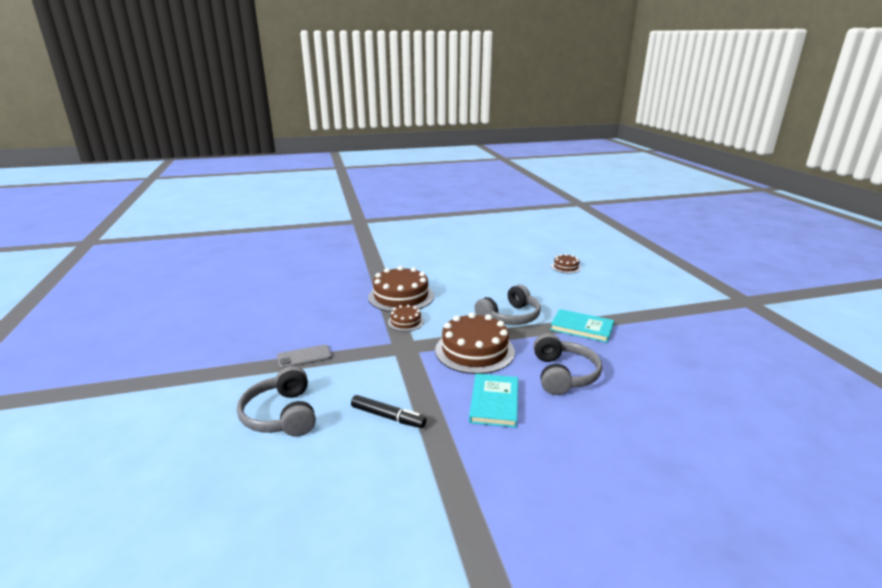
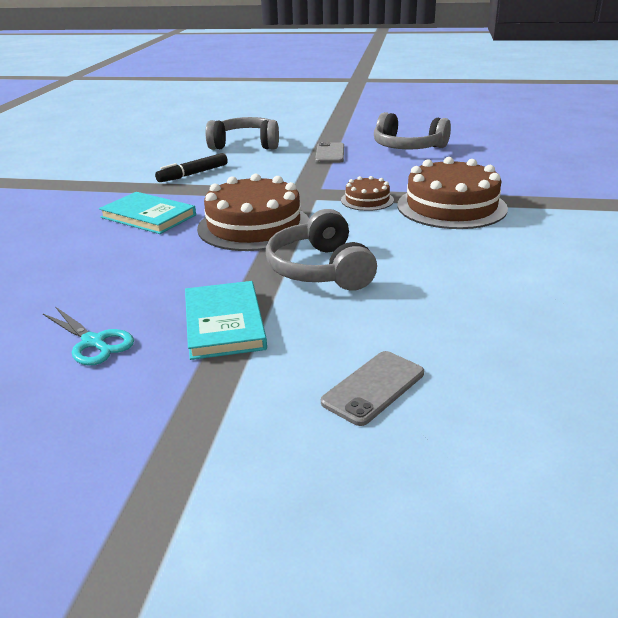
camera: 115 degrees right, 5 degrees up
grey headphones [533,333,602,395] -> grey headphones moved to [374,112,451,149]
turquoise book [550,309,614,343] -> turquoise book turned 60 degrees counterclockwise [185,281,267,360]
brown cake [551,254,581,273] -> none
none -> turquoise scissors [43,307,134,365]
none -> grey phone [321,351,424,426]

